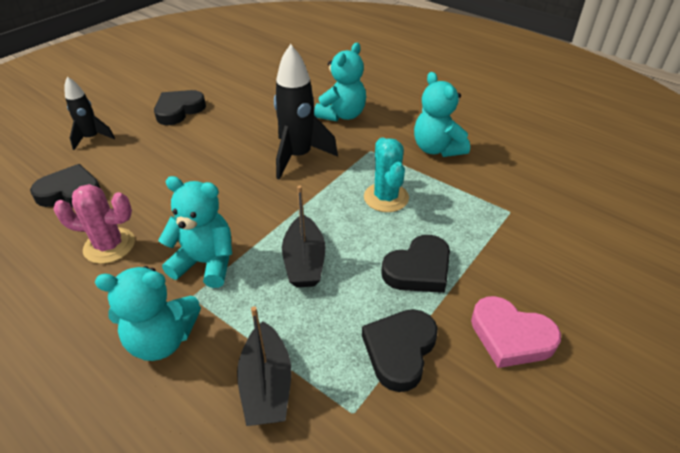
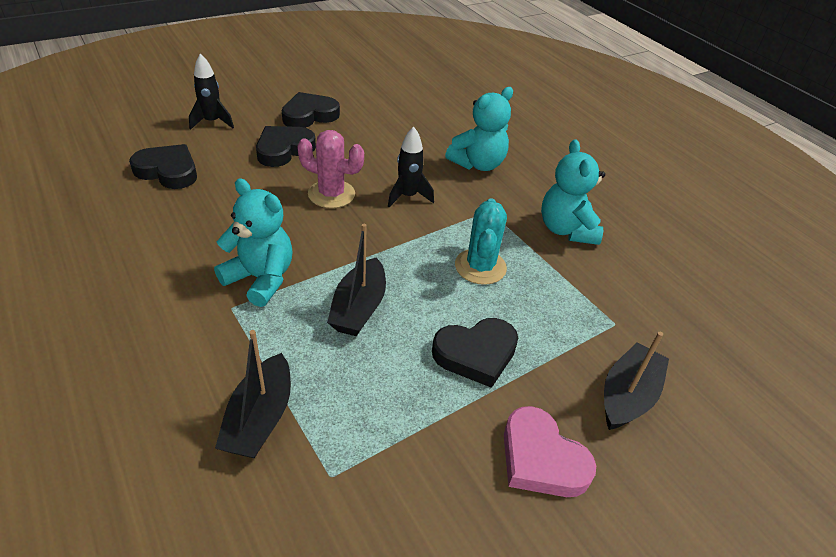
camera: 15 degrees right, 0 degrees up
pink cactus [54,184,135,264] -> pink cactus moved to [297,130,364,208]
turquoise teddy bear [95,266,201,361] -> none
black rocket [274,44,338,180] -> black rocket [388,126,434,207], size x0.60
black heart [362,309,438,392] -> black heart moved to [256,126,316,167]
none -> black boat [604,332,669,430]

